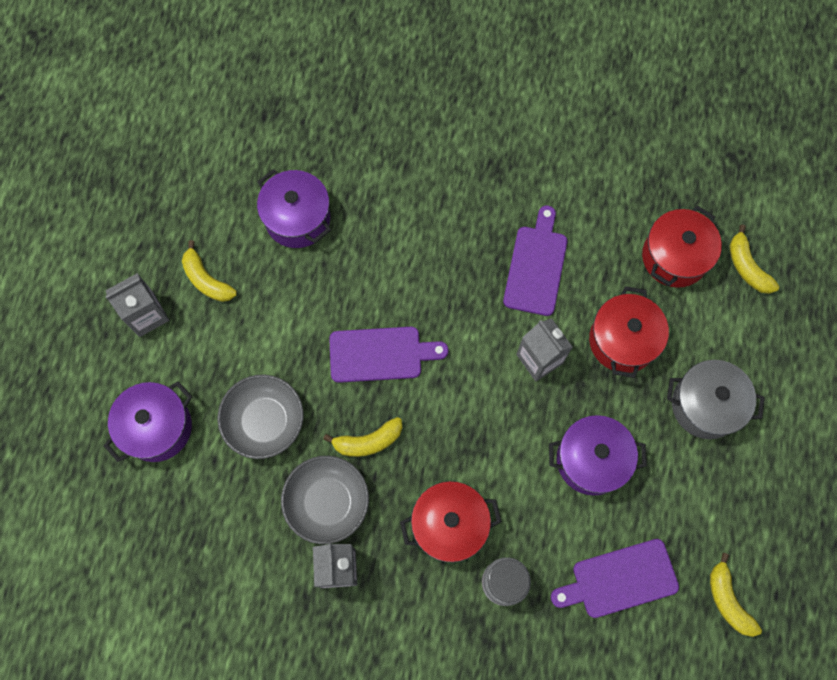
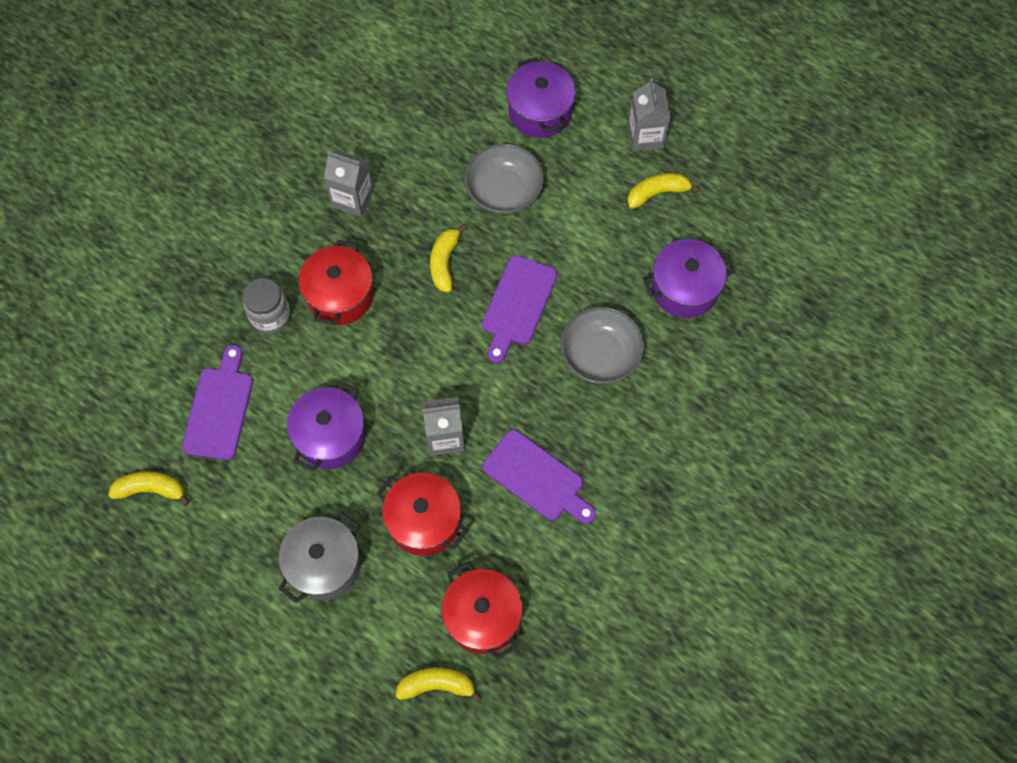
camera: 115 degrees right, 5 degrees down
grey bowl [281,456,369,544] -> grey bowl moved to [561,307,644,384]

